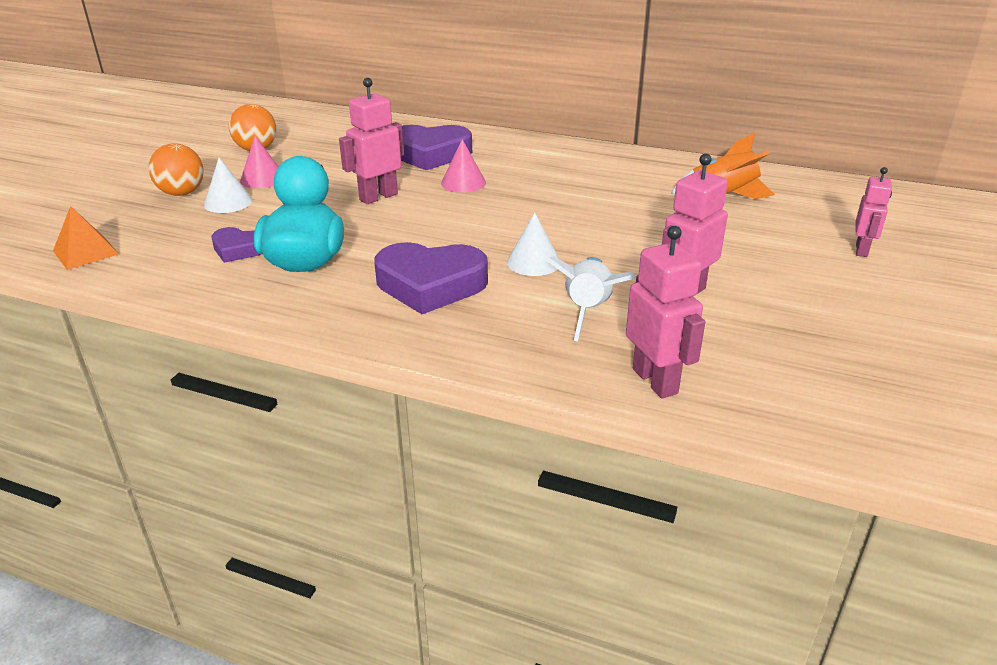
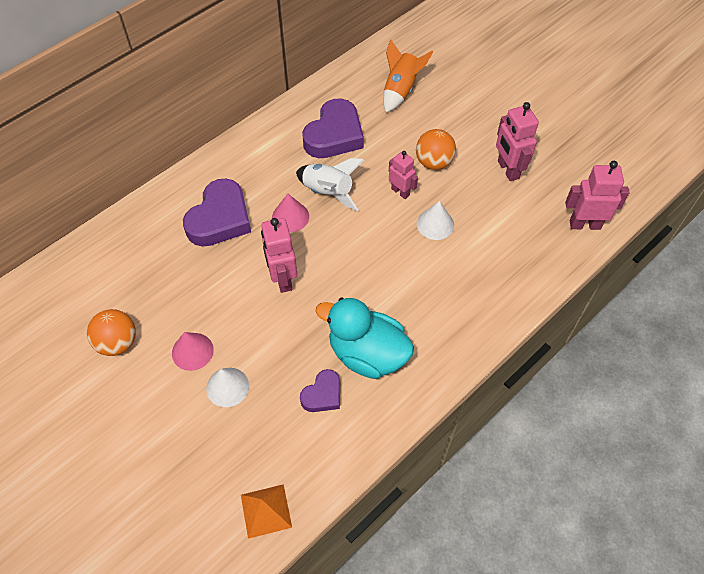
camera: 65 degrees left, 25 degrees up
orange ball [148,143,204,196] -> orange ball moved to [416,129,456,170]
purple heart [374,242,488,314] -> purple heart moved to [302,99,364,158]
white rocket [546,256,635,341] -> white rocket moved to [296,158,364,211]
pink robot [855,167,892,257] -> pink robot moved to [389,151,418,199]

